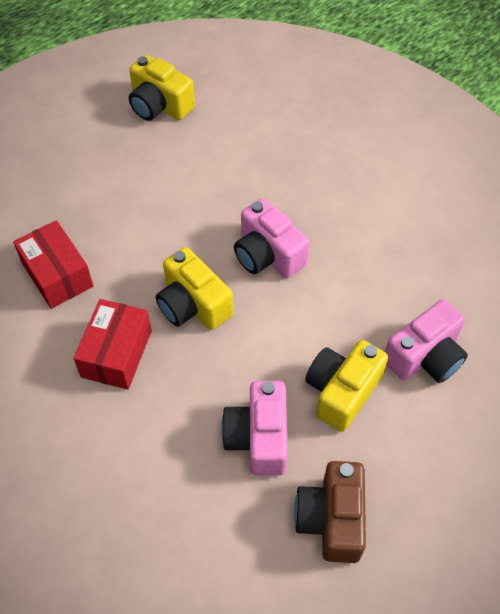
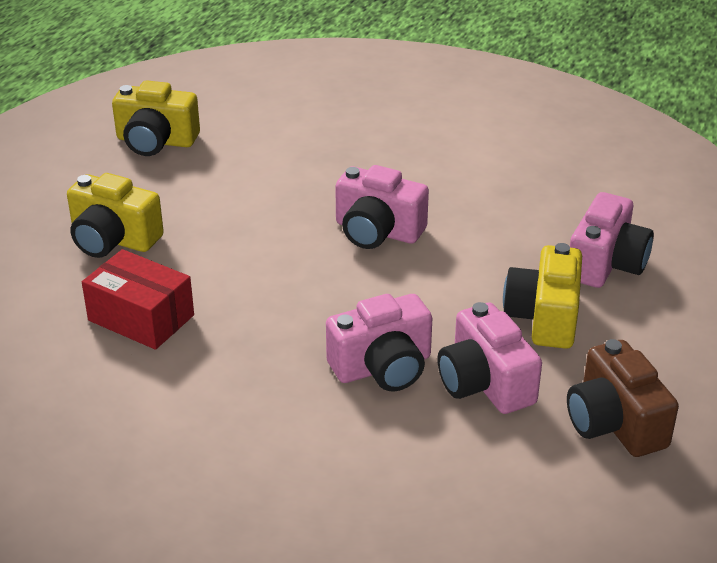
camera: 25 degrees left, 20 degrees down
red box [73,299,152,390] -> none
yellow camera [156,247,233,330] -> yellow camera moved to [67,173,164,258]
none -> pink camera [326,294,432,391]

